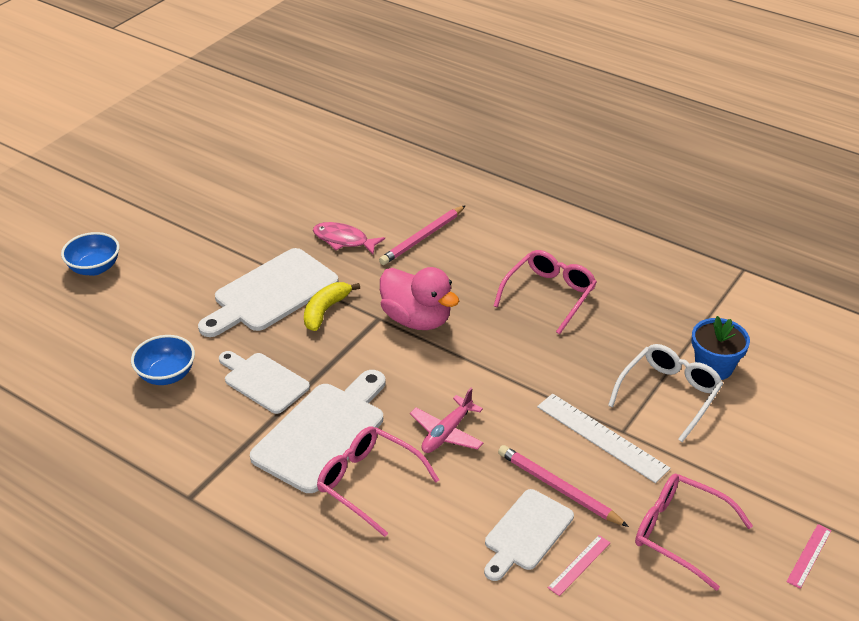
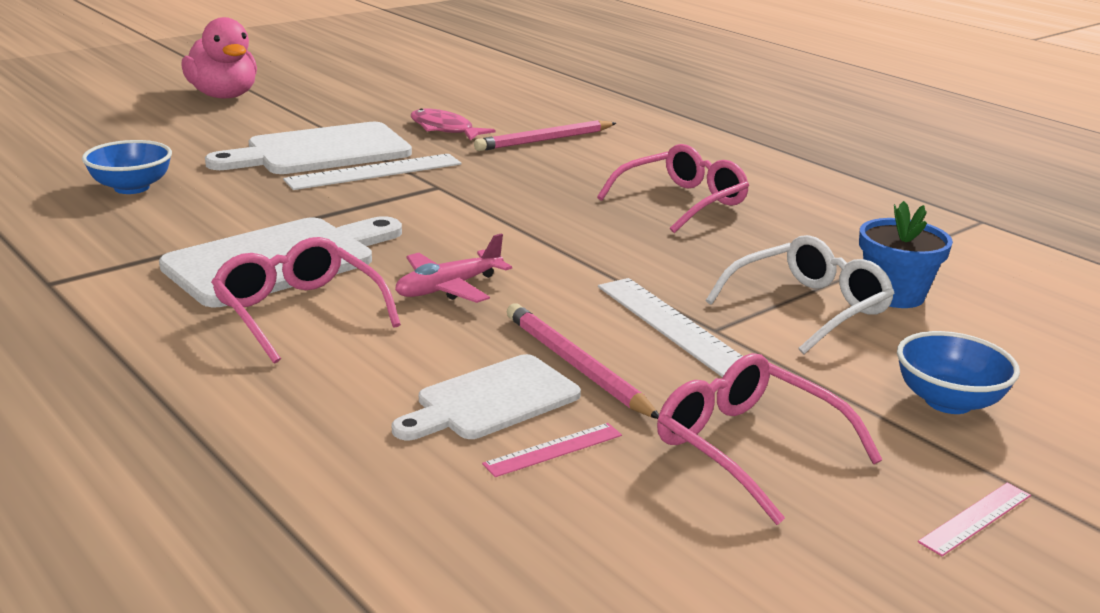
camera: 15 degrees right, 15 degrees down
blue bowl [61,232,120,276] -> blue bowl moved to [897,331,1020,414]
white cutting board [219,351,310,414] -> none
yellow banana [304,282,360,331] -> white ruler [283,154,462,190]
pink duck [380,267,459,330] -> pink duck moved to [181,17,257,98]

